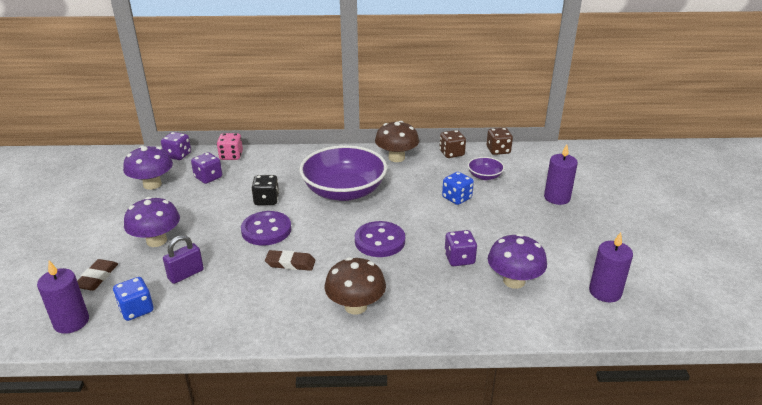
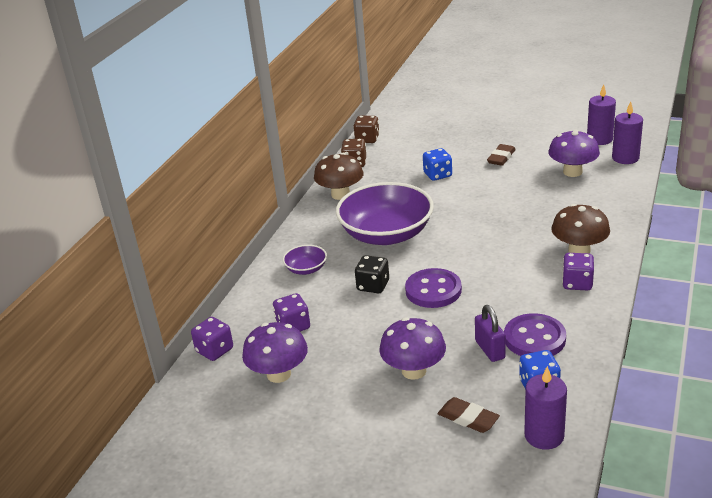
camera: 65 degrees left, 0 degrees up
pink dice [217,133,243,160] -> none
brown eraser [265,250,315,271] -> brown eraser moved to [487,144,516,166]
purple button [355,221,405,257] -> purple button moved to [504,313,566,356]
purple dice [444,230,477,266] -> purple dice moved to [562,253,594,291]
purple bowl [468,157,505,180] -> purple bowl moved to [283,245,327,275]
purple candle [544,144,578,205] -> purple candle moved to [612,101,643,164]

